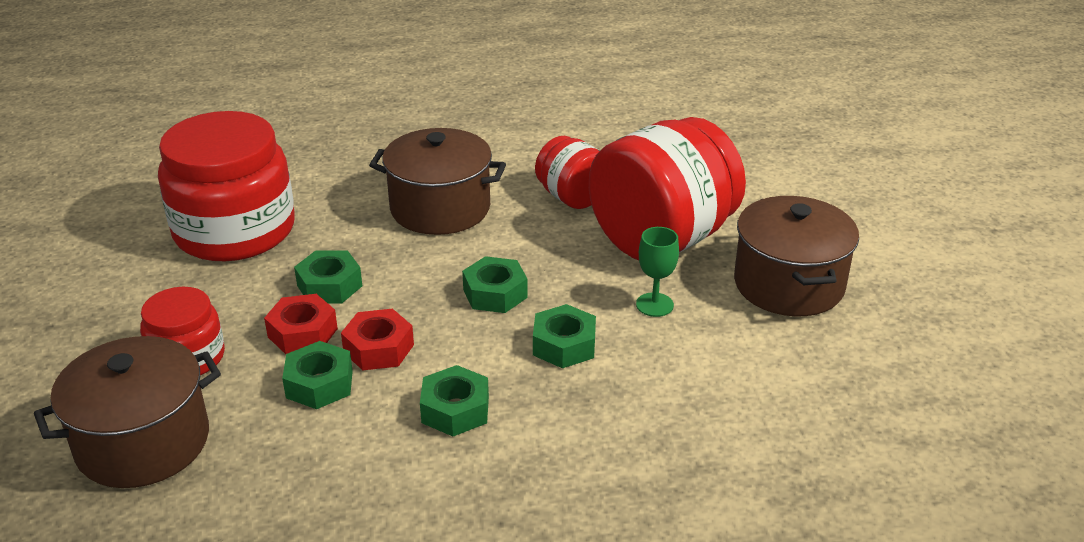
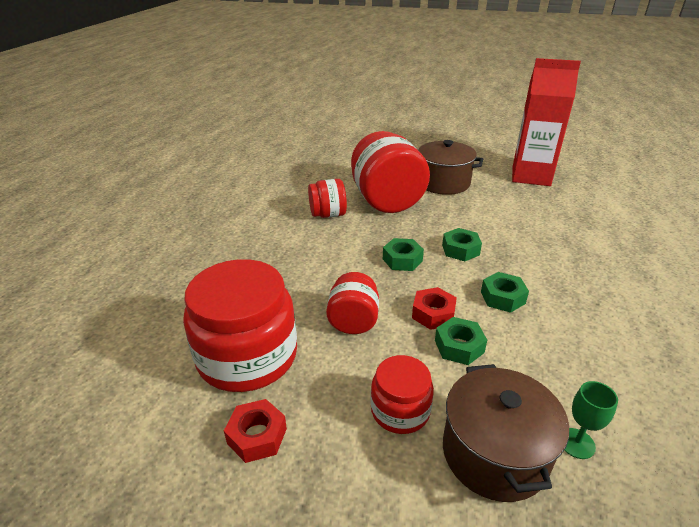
camera: 65 degrees left, 0 degrees up
red nut [264,294,338,354] -> red nut moved to [224,399,287,463]
green nut [294,250,362,304] -> red jar [326,272,379,334]
brown pot [369,128,506,235] -> none
green goblet [636,227,679,317] -> green goblet moved to [564,381,618,459]
none -> red carton [512,58,581,186]

